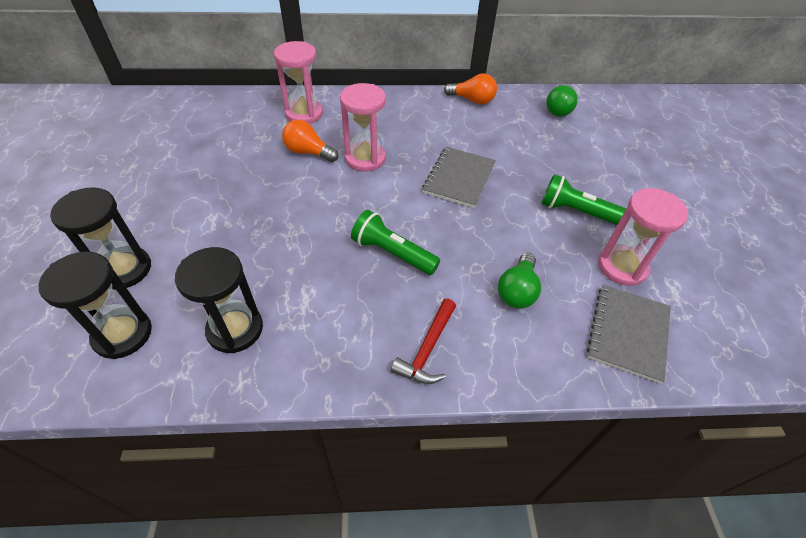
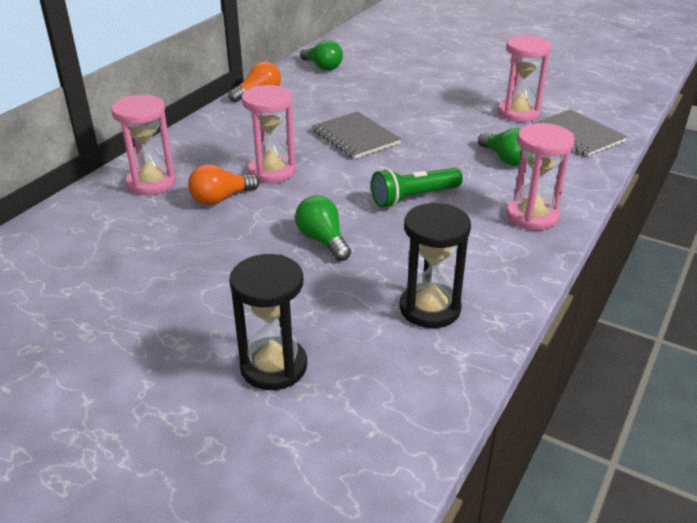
camera: 55 degrees left, 15 degrees down
black hourglass [39,252,152,359] -> none
red hammer [391,299,456,384] -> pink hourglass [506,123,575,230]
green flashlight [541,174,626,225] -> none
none -> green light bulb [295,195,351,261]

